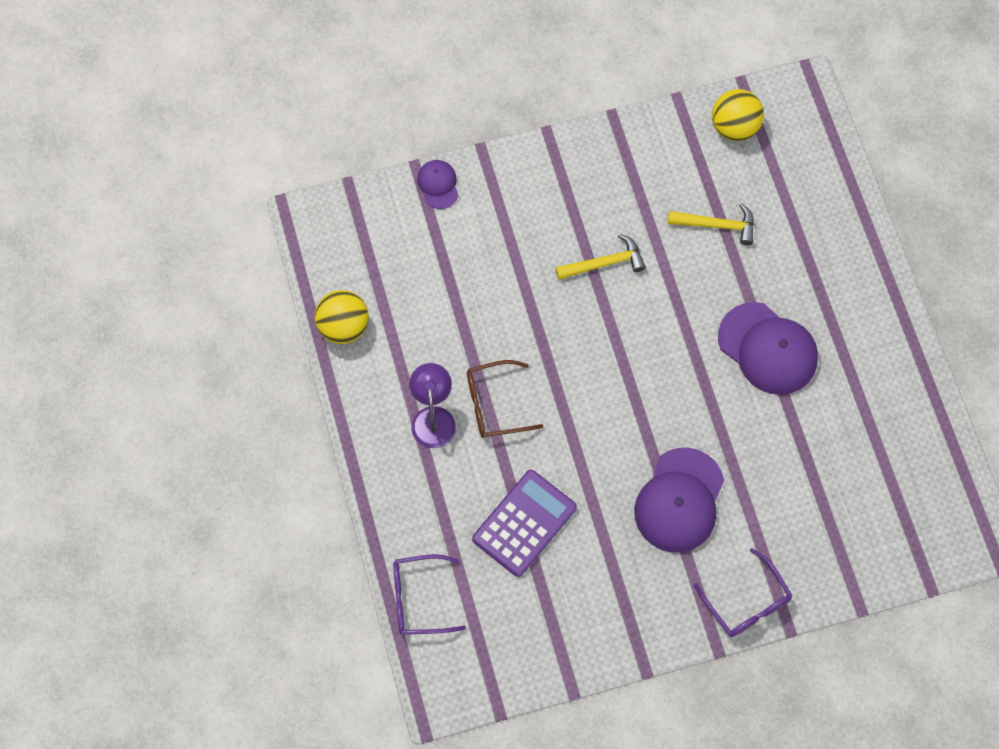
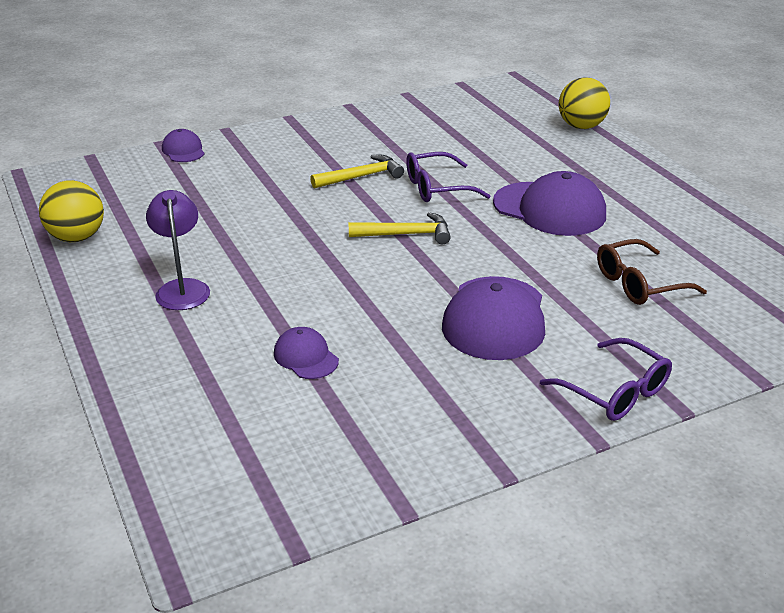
camera: 10 degrees left, 35 degrees down
purple glasses [393,554,466,635] -> purple glasses moved to [406,152,490,202]
brown glasses [467,360,543,438] -> brown glasses moved to [597,239,707,305]
purple calculator [472,470,577,577] -> purple cap [274,327,339,379]
yellow hammer [668,203,754,245] -> yellow hammer moved to [348,212,451,244]
yellow ball [712,89,764,141] -> yellow ball moved to [559,77,610,129]

